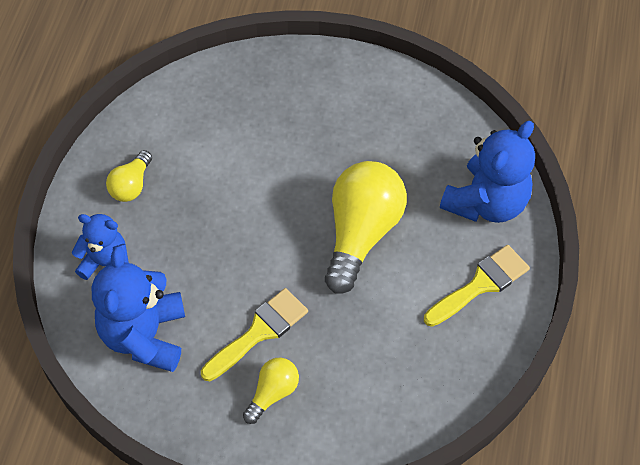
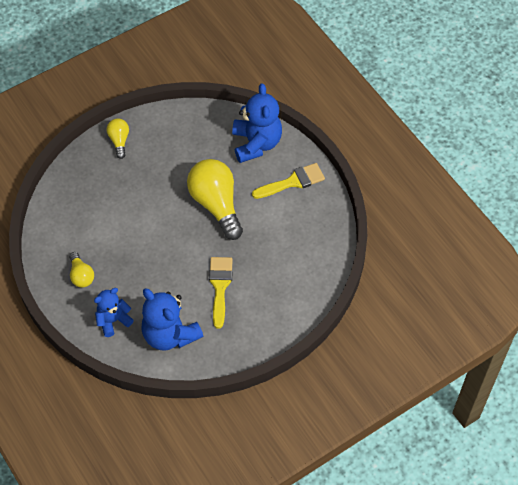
camera: 45 degrees left, 0 degrees up
yellow light bulb [243,358,299,424] -> yellow light bulb moved to [106,119,129,159]
yellow brush [424,245,530,327] -> yellow brush turned 60 degrees clockwise [252,163,325,199]

